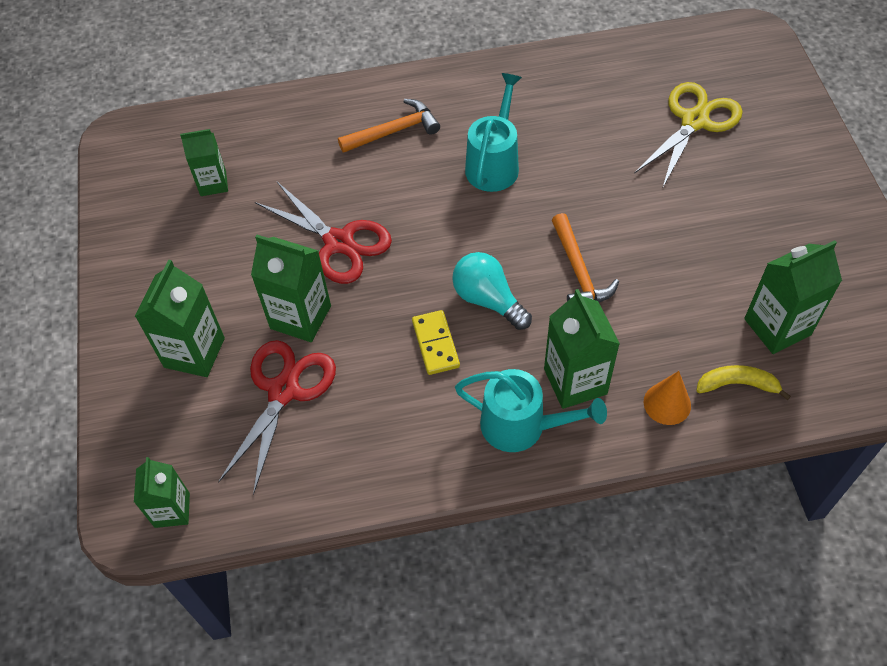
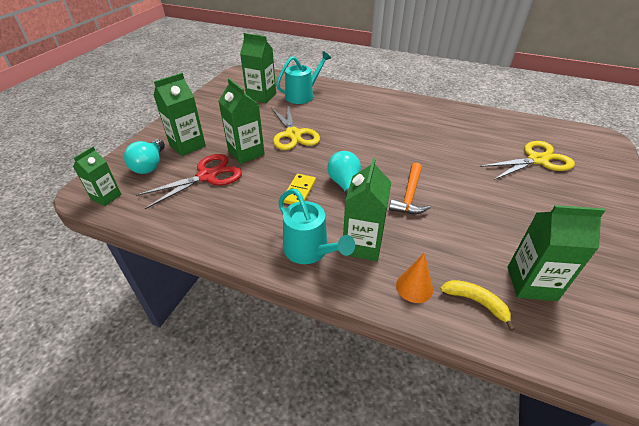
camera: 30 degrees right, 15 degrees down
green carton [180,129,228,196] -> green carton [240,33,276,103], size x1.53
red scissors [255,182,392,284] -> yellow scissors [271,106,320,150]
orange hammer [338,99,440,153] -> none
turquoise watering can [465,73,522,192] -> turquoise watering can moved to [276,51,331,104]
none -> turquoise light bulb [124,139,165,174]

